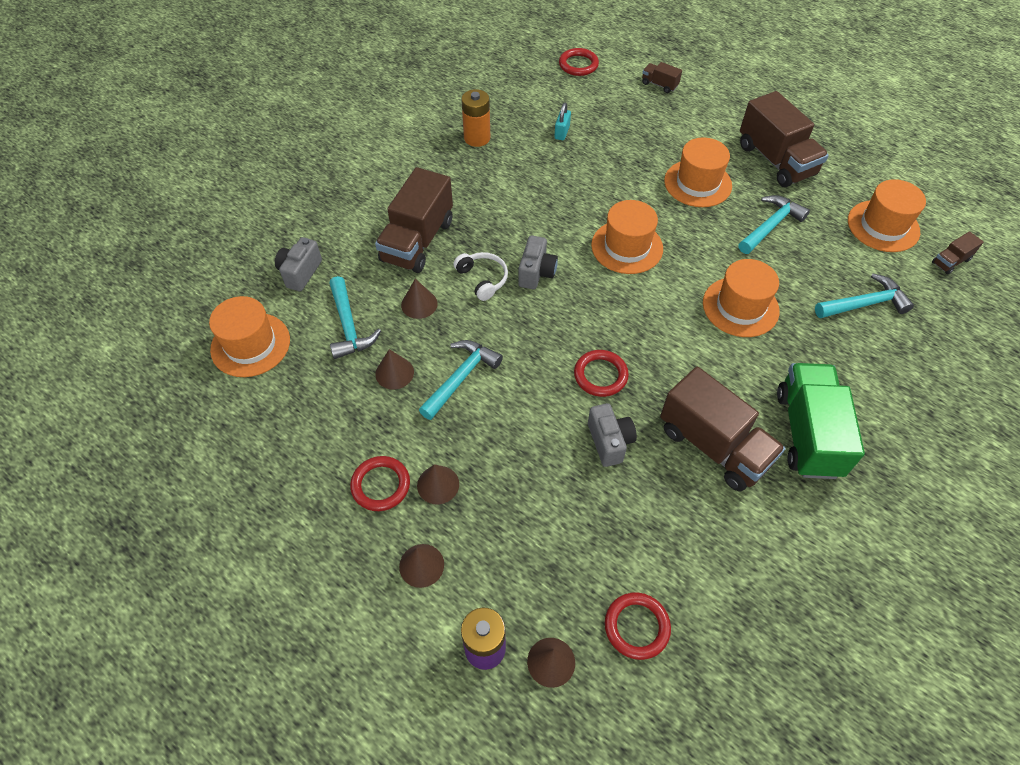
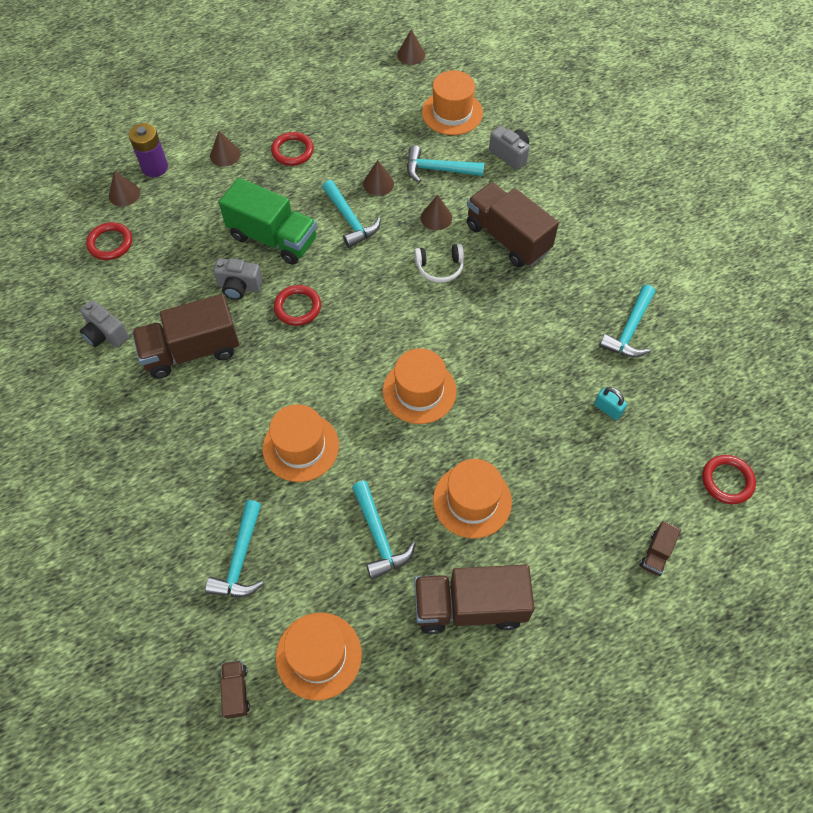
camera: 115 degrees right, 5 degrees up
brown cone [417,464,459,504] -> brown cone moved to [397,29,425,65]
orange battery [461,89,490,147] -> turquoise hammer [599,285,655,357]
grey camera [518,235,558,289] -> grey camera moved to [80,300,129,348]
brown truck [642,62,682,93] -> brown truck turned 150 degrees clockwise [640,521,681,576]
green truck [777,363,865,479] -> green truck moved to [219,178,317,265]

